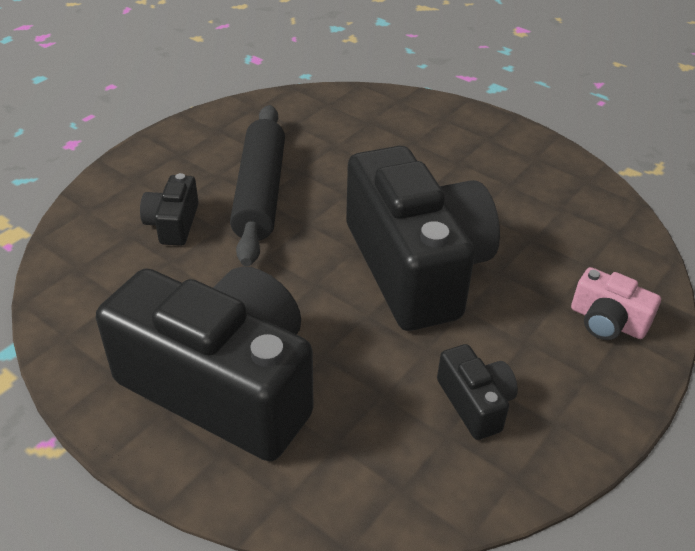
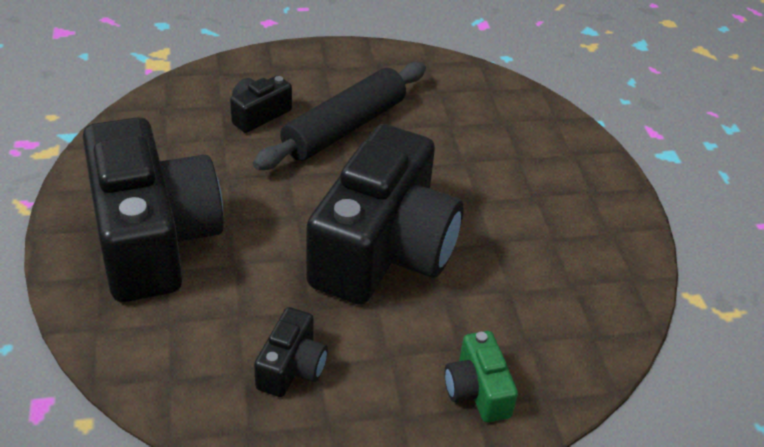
camera: 40 degrees right, 0 degrees up
pink camera [571,267,661,340] -> green camera [444,331,518,422]

